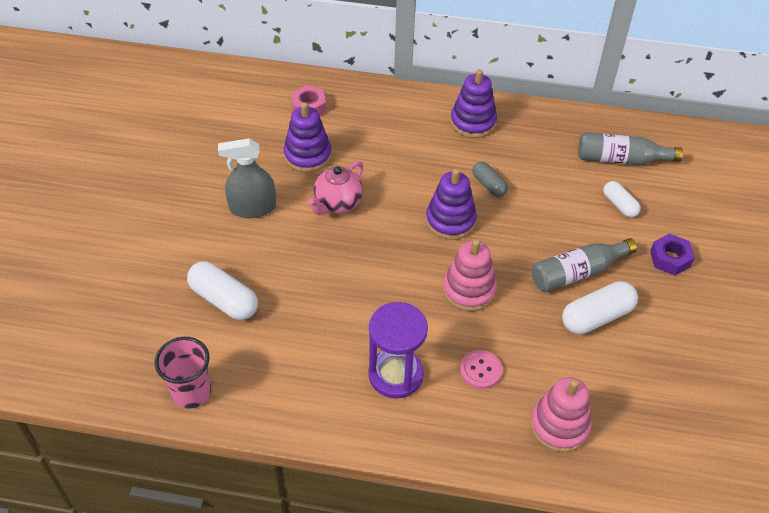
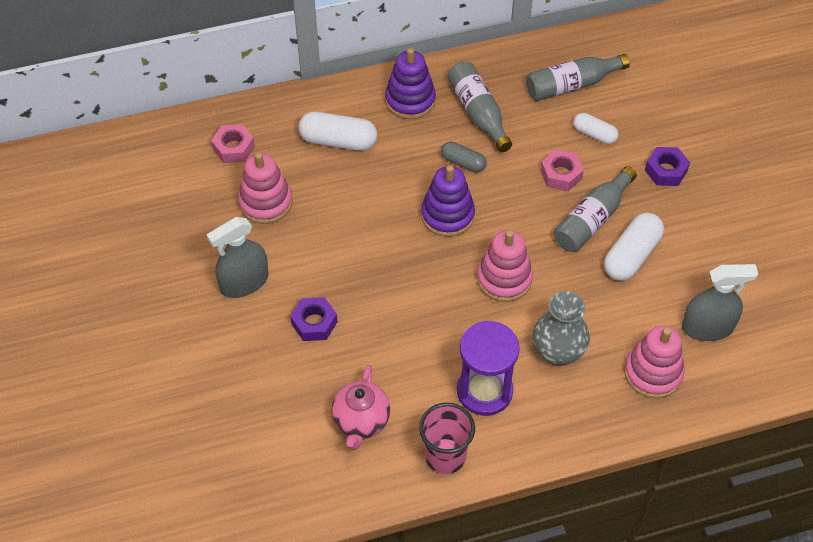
camera: 25 degrees left, 5 degrees up
pink cup [155,337,211,409] -> pink cup moved to [419,403,475,474]
white capsule [187,261,258,320] -> white capsule moved to [298,112,377,151]
purple stacking toy [283,102,332,172] -> pink stacking toy [238,152,293,224]
pink teapot [308,161,363,215] -> pink teapot moved to [331,364,390,450]
pink button [460,350,502,389] -> grey vase [533,291,590,366]
none -> purple nut [290,297,337,341]
none -> grey bottle [447,62,512,152]
none -> pink nut [540,149,584,191]
none -> grey spray bottle [682,264,758,341]

